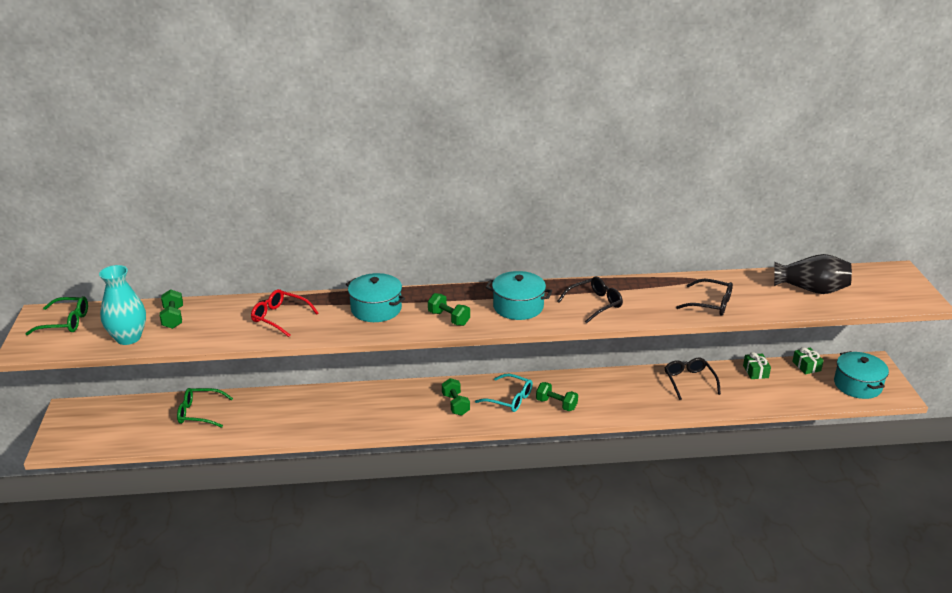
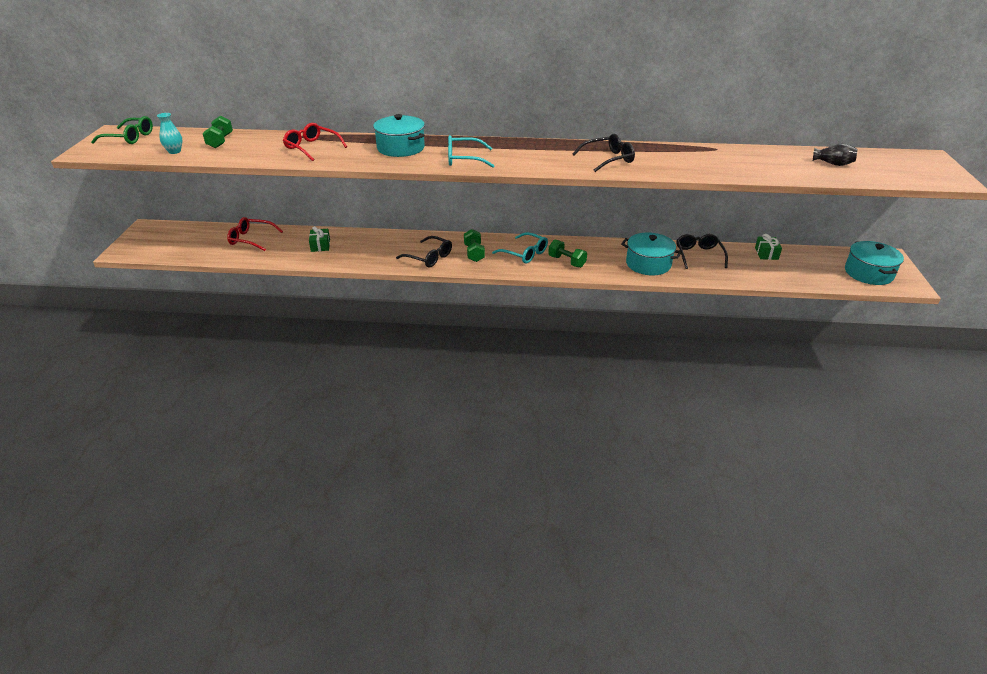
camera: 10 degrees right, 5 degrees up
turquoise vase [99,265,146,345] -> turquoise vase [157,113,182,154], size x0.53
green glasses [177,388,233,428] -> red glasses [227,217,283,251]
green dumbbell [428,293,470,326] -> turquoise glasses [448,135,494,168]
turquoise pot [486,271,552,320] -> turquoise pot moved to [621,233,682,275]
black glasses [676,279,733,316] -> black glasses moved to [396,236,452,267]
black vase [774,254,852,294] -> black vase [813,144,858,166], size x0.53
green gift [792,347,824,375] -> green gift moved to [309,226,330,252]

